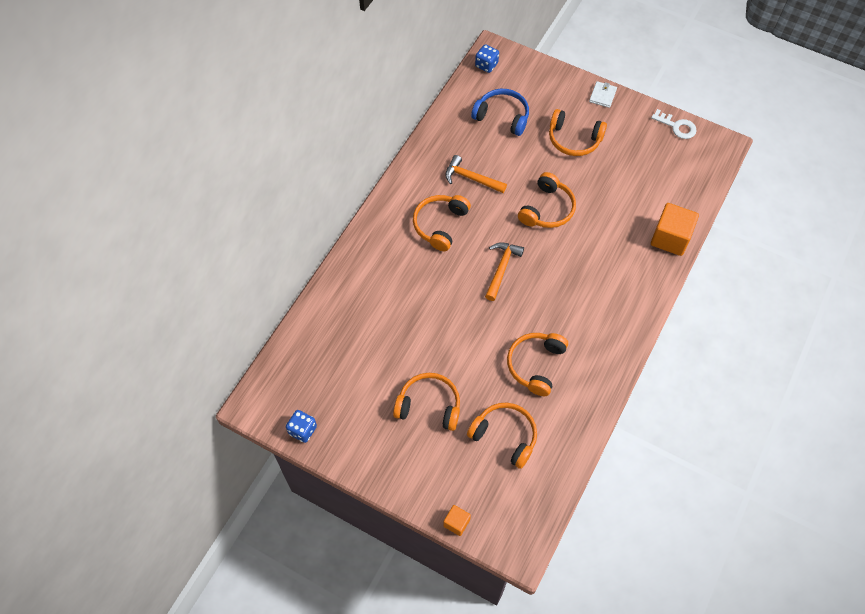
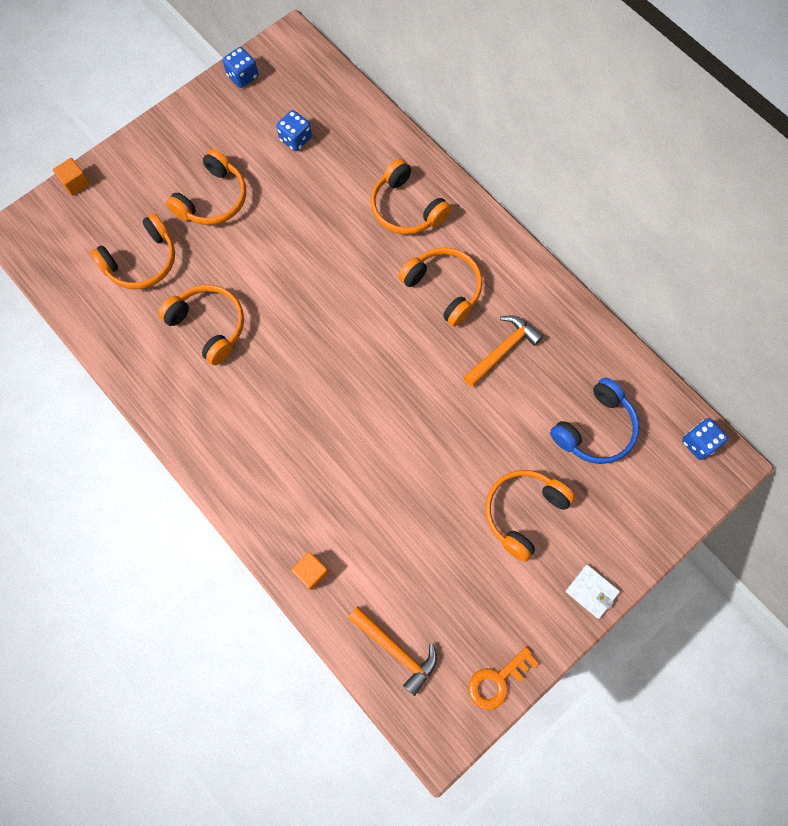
camera: 110 degrees right, 10 degrees up
orange hammer [485,242,524,301] -> orange hammer moved to [348,607,437,696]
orange headphones [518,172,576,228] -> orange headphones moved to [370,159,451,235]
white key [651,109,697,139] -> orange key [468,647,539,710]
orange cube [651,203,699,256] -> orange cube [291,552,329,590], size x0.52
none -> blue dice [276,110,312,151]

